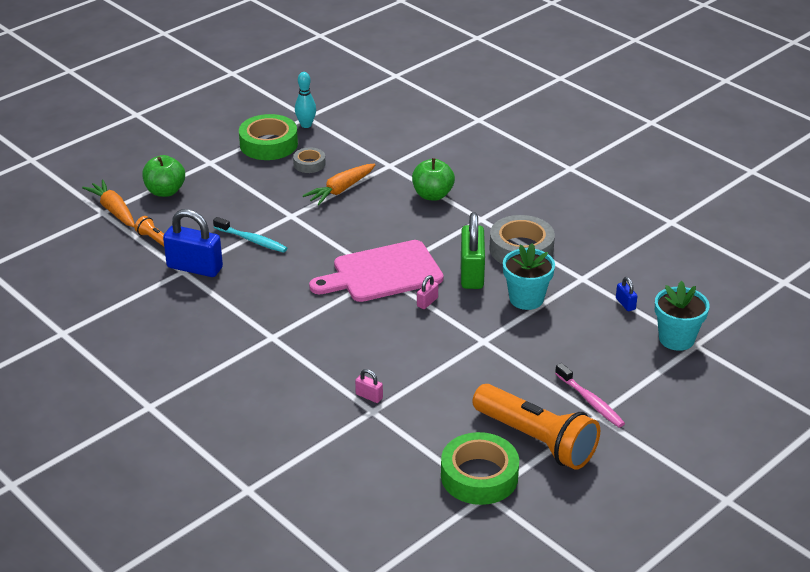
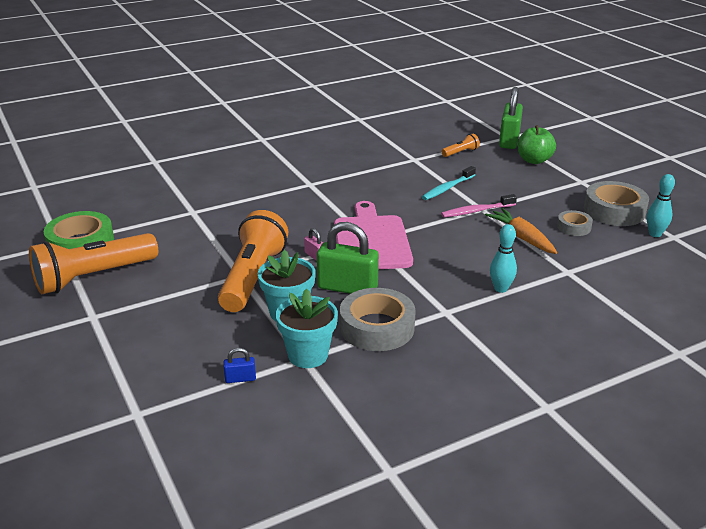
camera: 105 degrees right, 5 degrees down
orange carrot [82,180,135,227] -> green padlock [499,87,523,149]
blue padlock [163,209,223,277] -> none
green tape [239,114,298,160] -> grey tape [584,181,649,226]
pink padlock [355,369,383,403] -> none
green apple [412,158,455,201] -> turquoise bowling pin [490,224,517,293]
pink toothbrush [555,363,625,428] -> pink toothbrush moved to [441,194,517,218]
turquoise flower pot [655,281,710,351] -> turquoise flower pot moved to [276,288,338,368]
none -> orange flashlight [218,210,288,312]

